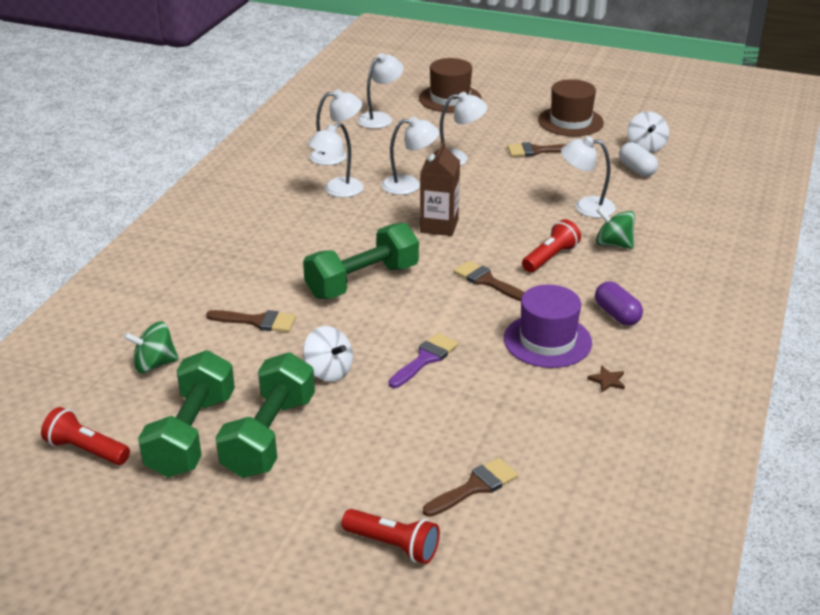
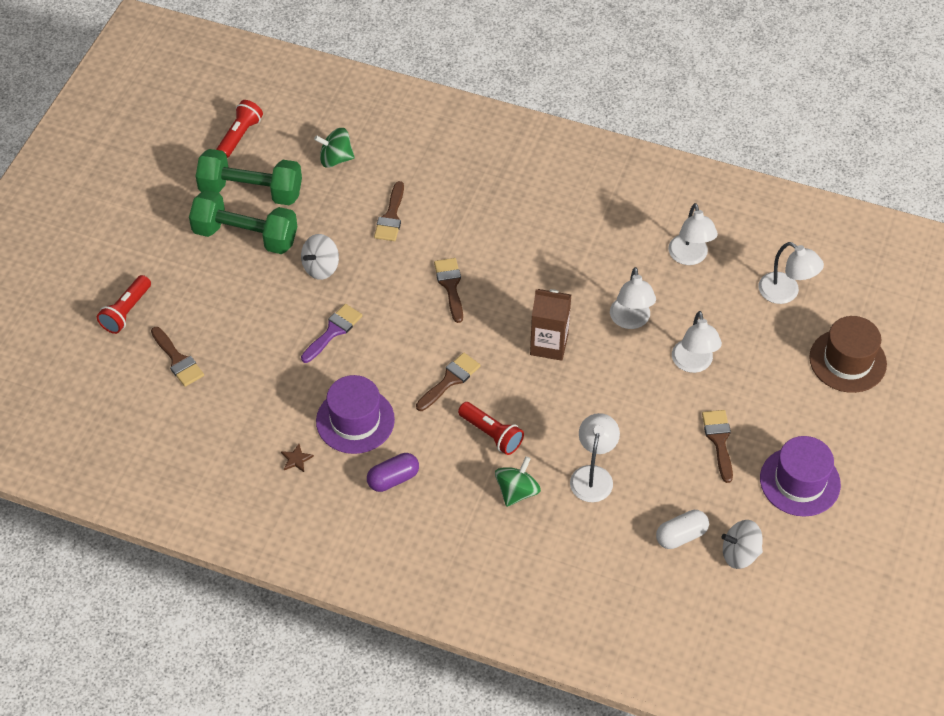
camera: 90 degrees right, 20 degrees up
green spinning top [124,321,179,373] -> green spinning top turned 75 degrees counterclockwise [314,128,355,168]
green dumbbell [303,223,419,299] -> brown brush [434,258,463,323]
white lamp [308,123,364,198] -> none
purple brush [389,333,458,388] -> purple brush turned 90 degrees counterclockwise [301,304,362,363]
brown hat [538,79,604,136] -> purple hat [760,436,841,517]

